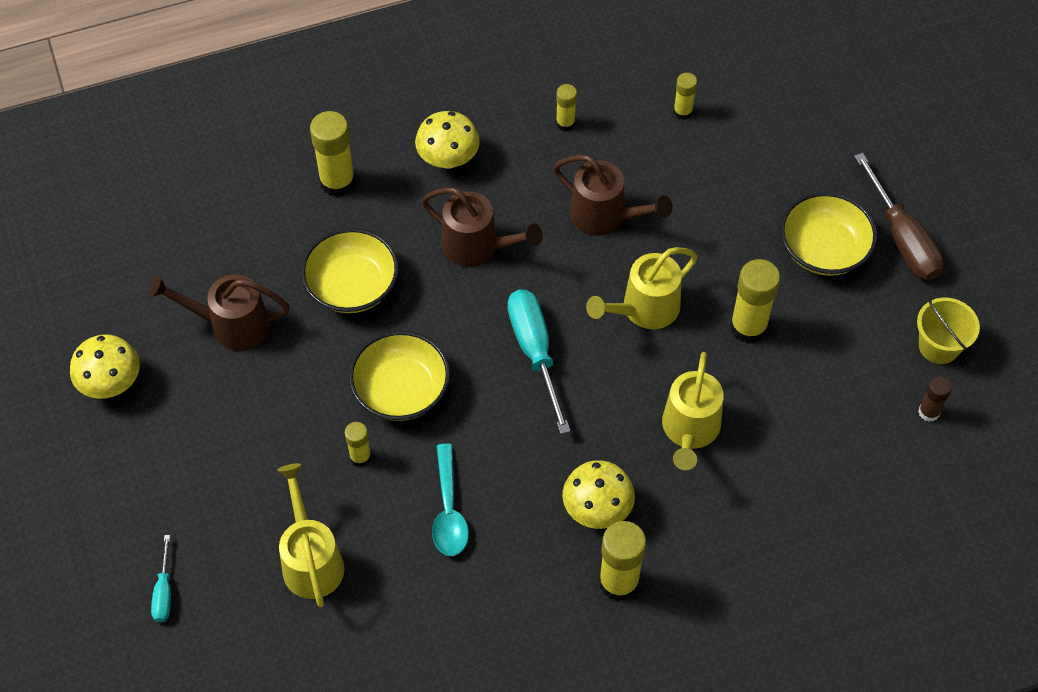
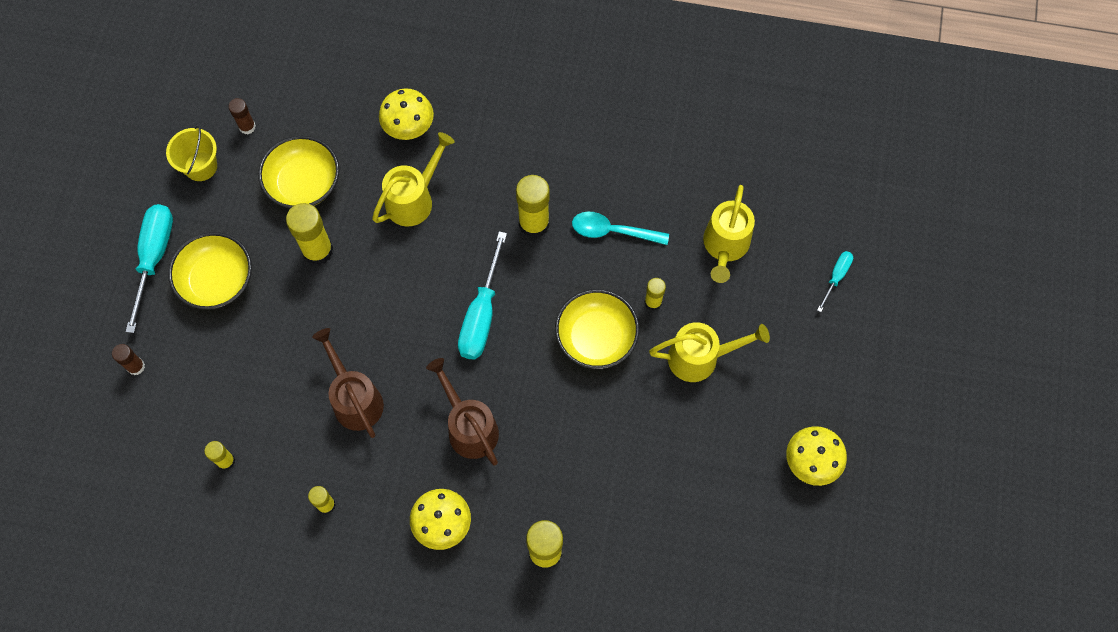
camera: 150 degrees left, 10 degrees up
brown watering can [149,274,290,351] -> none
yellow bowl [301,228,399,313] -> yellow bowl moved to [258,136,339,209]
turquoise spoon [432,444,469,556] -> turquoise spoon turned 105 degrees counterclockwise [572,212,669,245]
yellow mushroom [562,460,635,529] -> yellow mushroom moved to [379,89,434,140]
yellow watering can [586,247,698,329] -> yellow watering can moved to [649,322,770,382]
yellow glue stick [599,521,646,601] -> yellow glue stick moved to [516,175,550,238]
brown screwdriver [854,153,944,280] -> turquoise screwdriver [126,204,173,333]
none -> brown glue stick [112,344,145,375]

